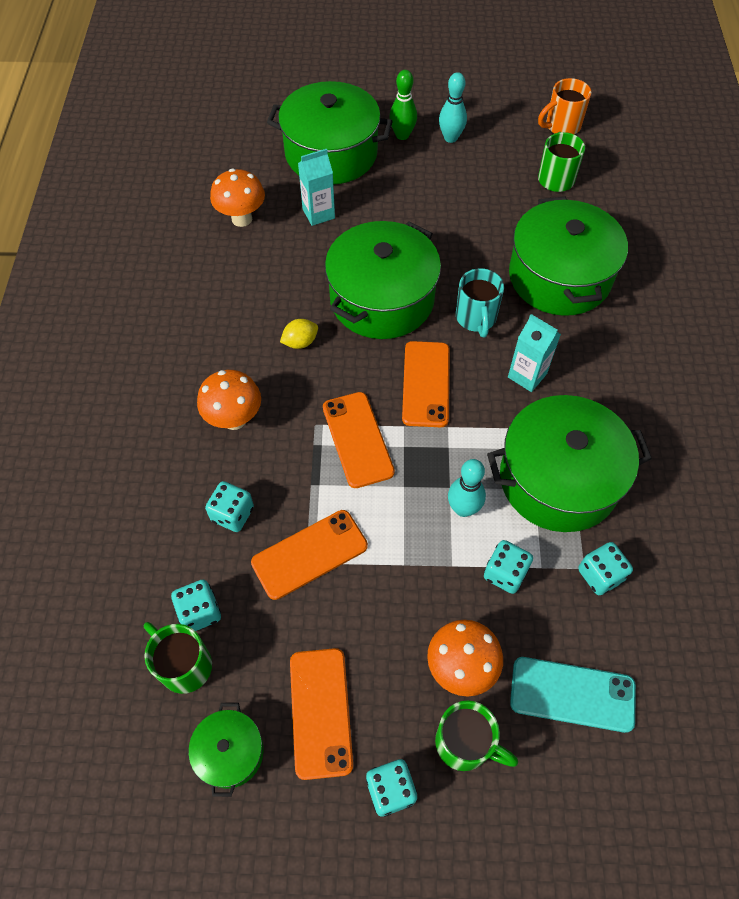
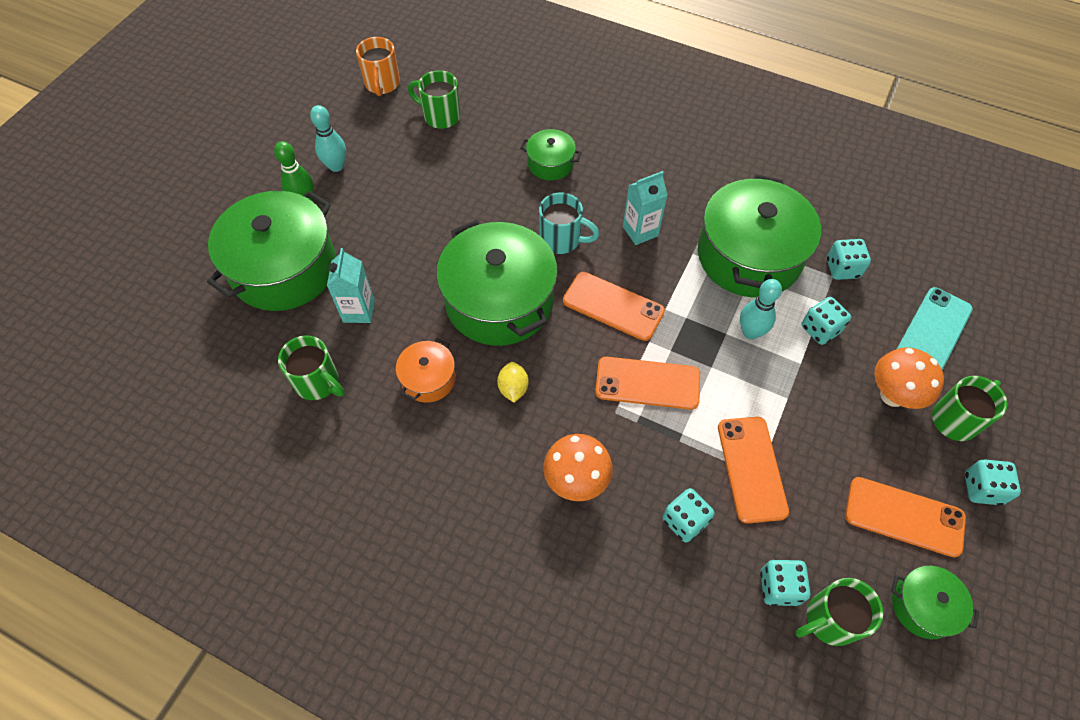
camera: 65 degrees left, 0 degrees up
orange mushroom [210,169,265,227] -> green mug [278,335,345,400]
green pot [509,196,628,316] -> green pot [520,129,582,180], size x0.48
none -> orange pot [396,338,456,403]

